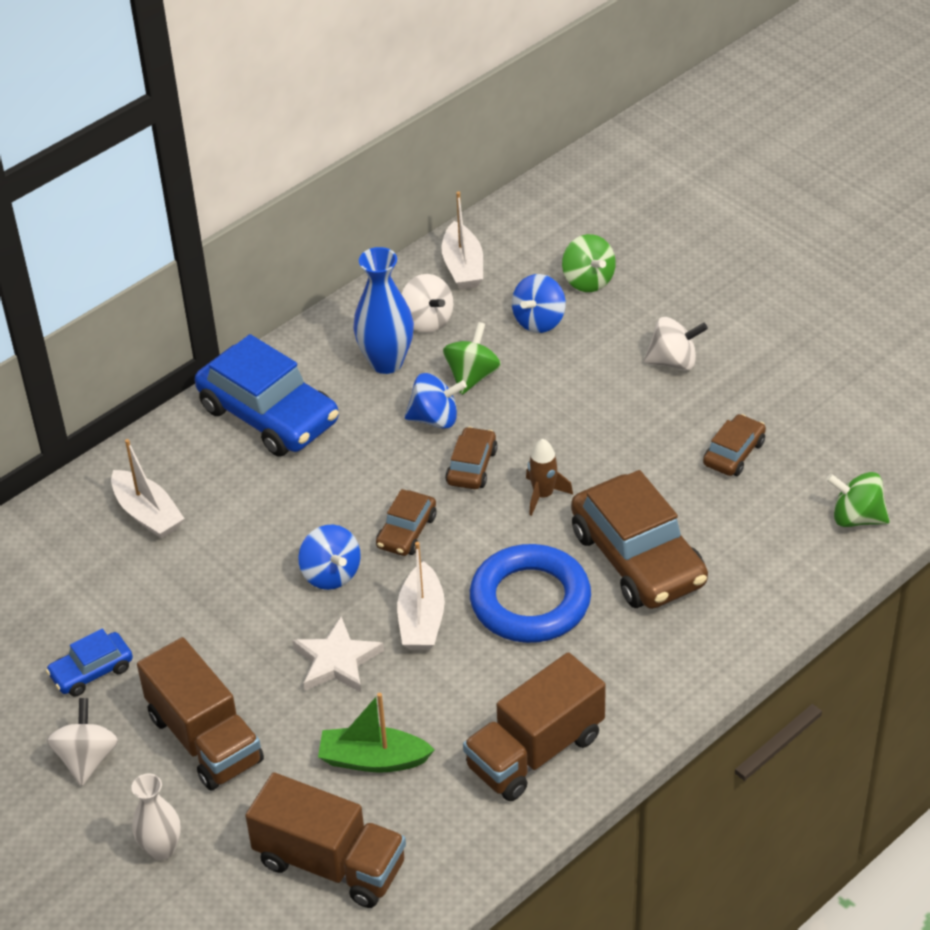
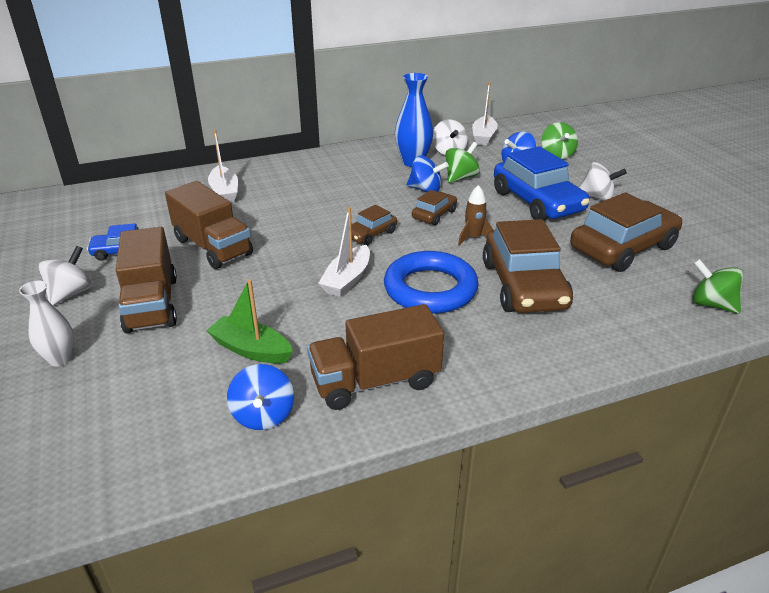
camera: 20 degrees right, 10 degrees down
blue car [195,334,339,456] -> blue car moved to [494,146,590,221]
brown truck [245,773,406,908] -> brown truck moved to [165,181,253,269]
white star [292,617,384,692] -> none
blue spinning top [299,525,360,590] -> blue spinning top moved to [227,364,294,430]
brown car [703,414,766,476] -> brown car [570,192,682,272], size x2.02

